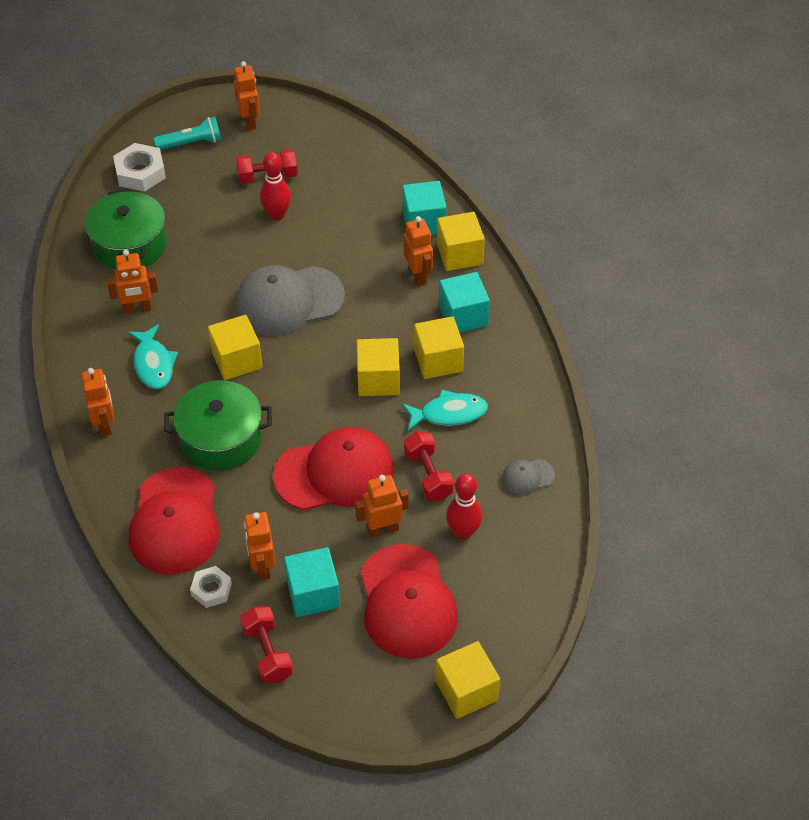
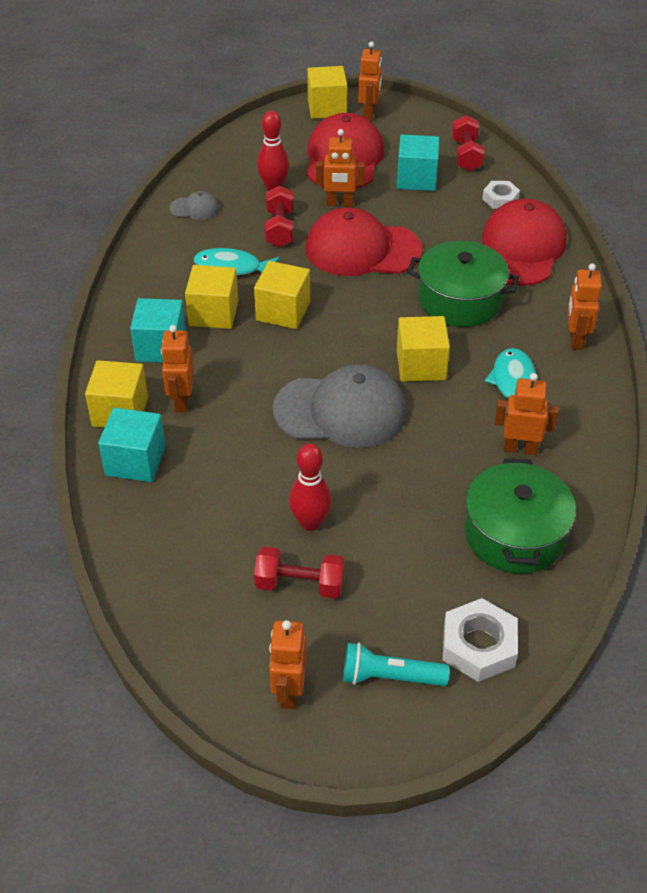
camera: 160 degrees left, 5 degrees down
orange robot [244,512,276,580] -> orange robot moved to [358,41,382,120]

